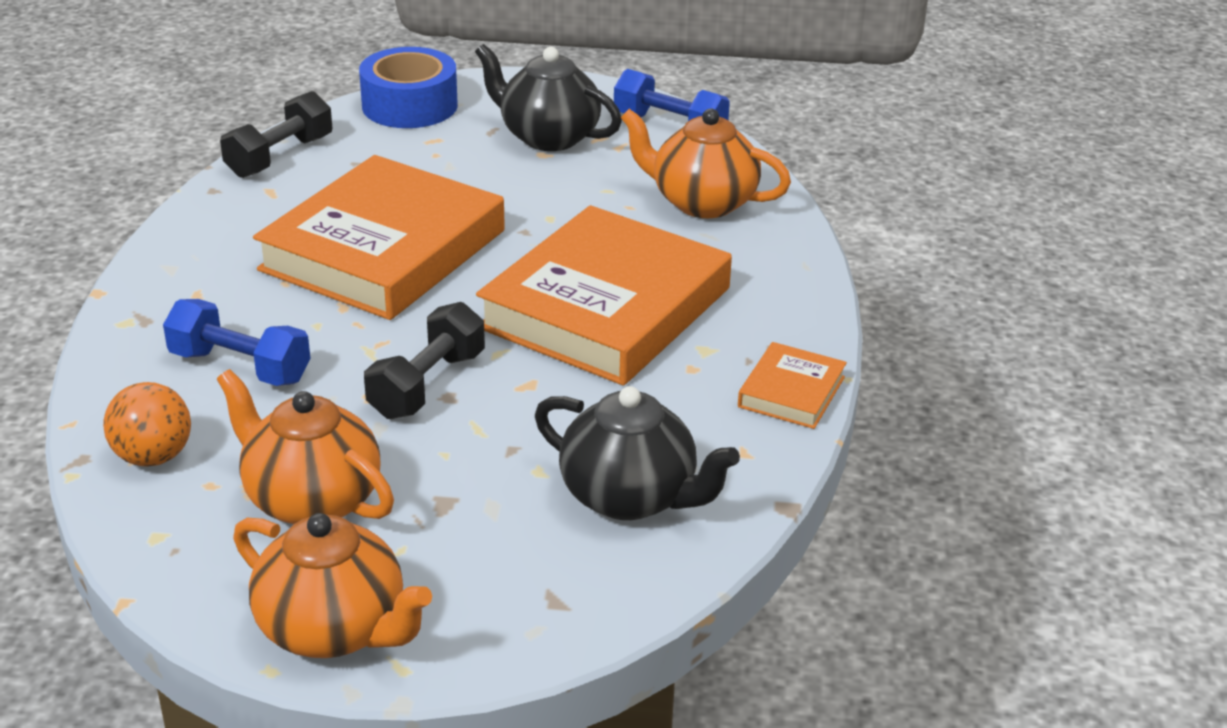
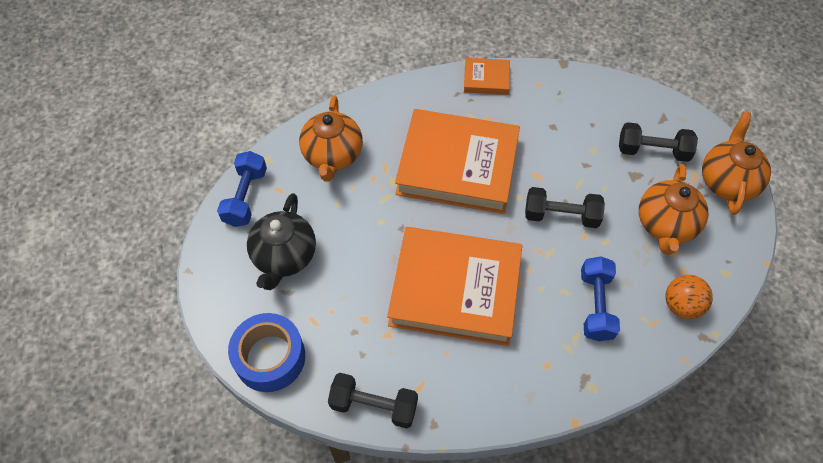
camera: 110 degrees left, 25 degrees up
black teapot [535,386,740,520] -> none
none -> black dumbbell [619,122,698,162]

